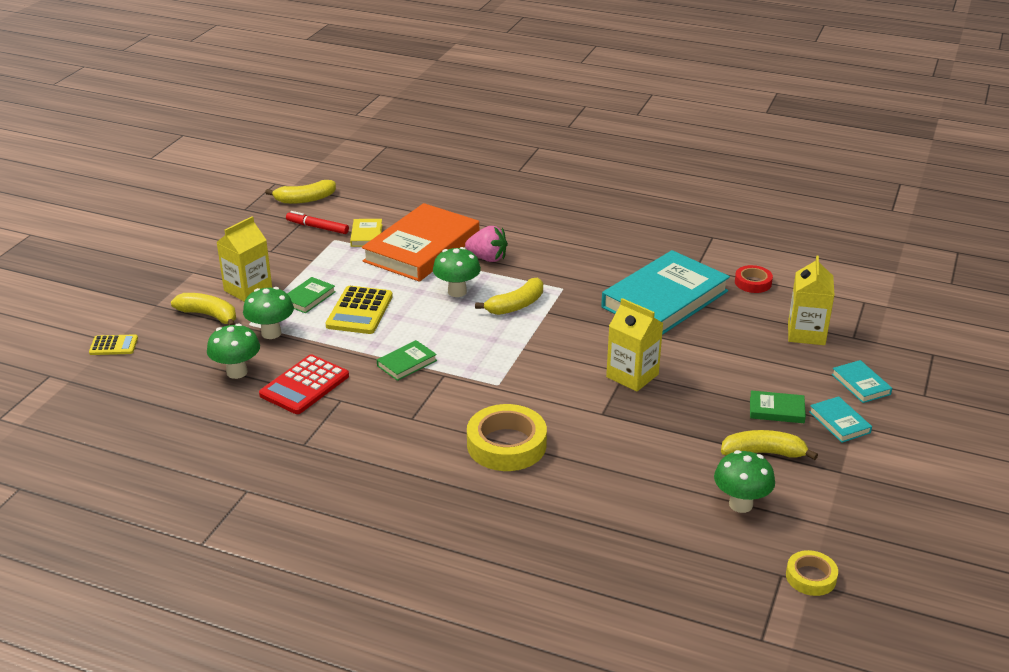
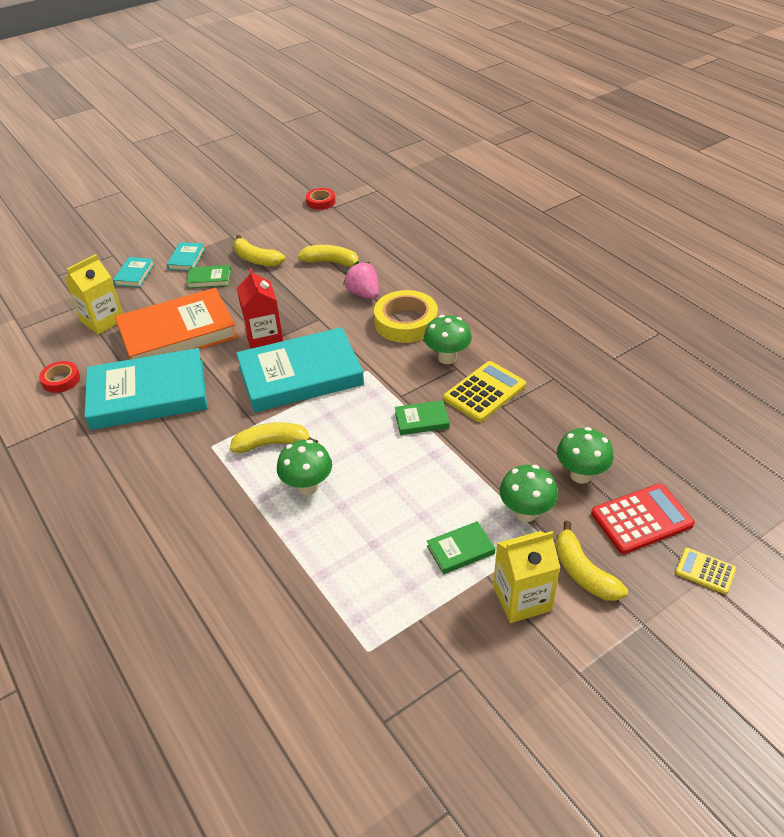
camera: 145 degrees left, 10 degrees up
red calculator [259,354,349,414] -> red calculator moved to [591,483,695,554]
yellow banana [265,180,336,204] -> yellow banana moved to [298,245,358,267]
red marker [286,211,349,234] -> none
yellow calculator [325,286,393,334] -> yellow calculator moved to [444,361,526,422]
yellow book [350,219,382,247] -> none
orange book [362,203,479,282] -> orange book moved to [115,288,238,359]
pink strawberry [465,226,508,262] -> pink strawberry moved to [343,261,379,299]
yellow carton [606,298,663,392] -> red carton [237,268,283,349]
green mushroom [714,450,775,513] -> green mushroom moved to [424,315,472,364]
green book [750,390,806,423] -> green book turned 45 degrees counterclockwise [187,265,231,288]
yellow tape [786,550,838,596] -> red tape [306,188,335,210]
none -> turquoise book [236,327,364,412]

